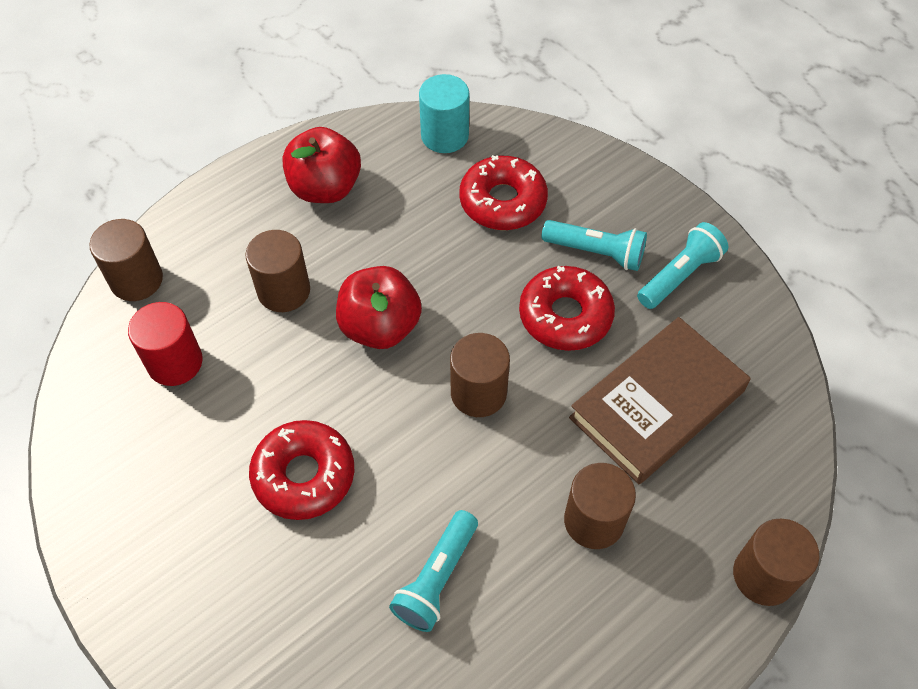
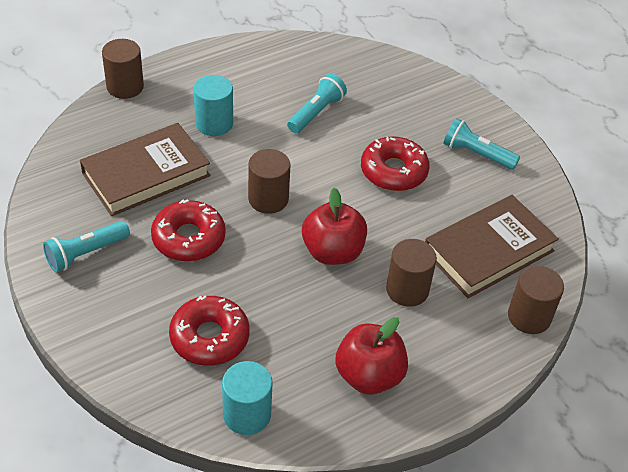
camera: 175 degrees left, 10 degrees down
red cylinder [128,302,203,386] -> brown book [425,195,559,298]
turquoise flashlight [541,220,647,271] -> turquoise flashlight moved to [443,118,520,170]
brown cylinder [564,463,636,549] -> turquoise cylinder [194,75,233,136]

